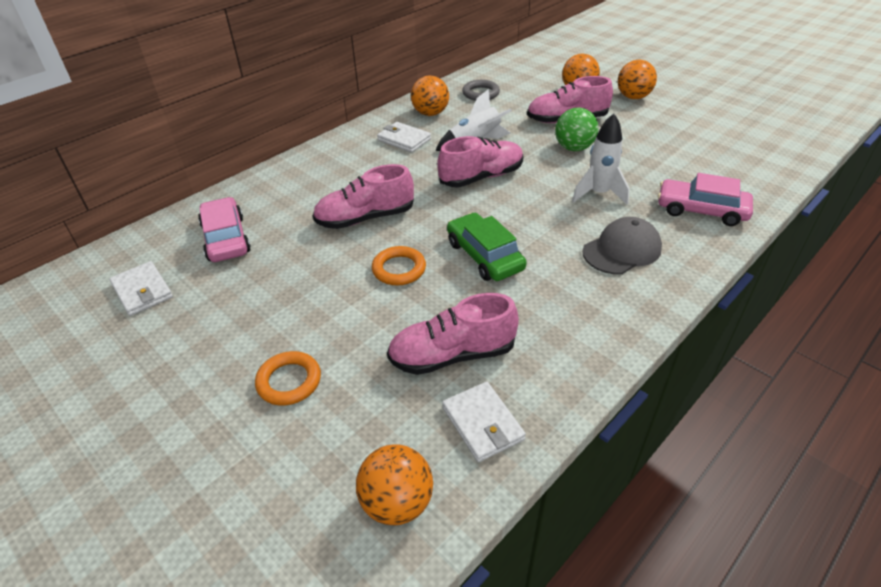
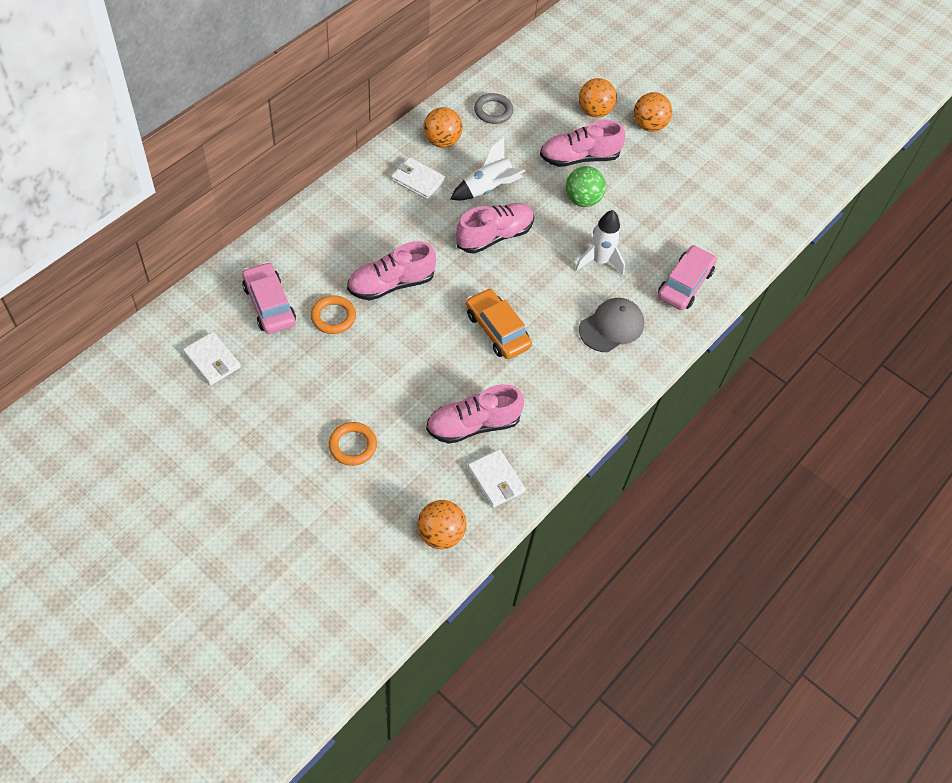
camera: 10 degrees left, 15 degrees up
orange ring [372,246,426,286] -> orange ring moved to [311,295,356,334]
green car [447,213,527,281] -> orange car [466,288,532,359]
pink car [658,173,753,226] -> pink car turned 105 degrees clockwise [658,245,717,310]

